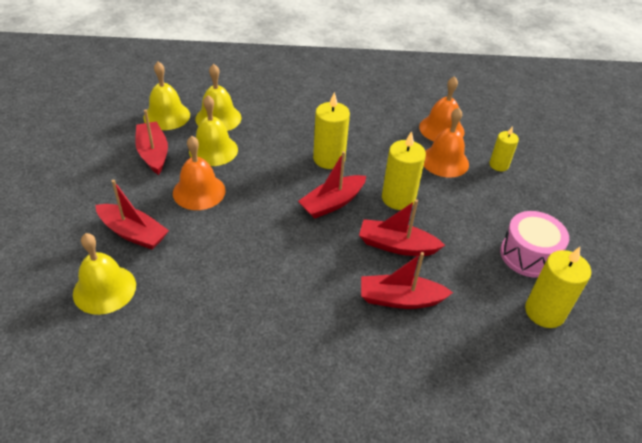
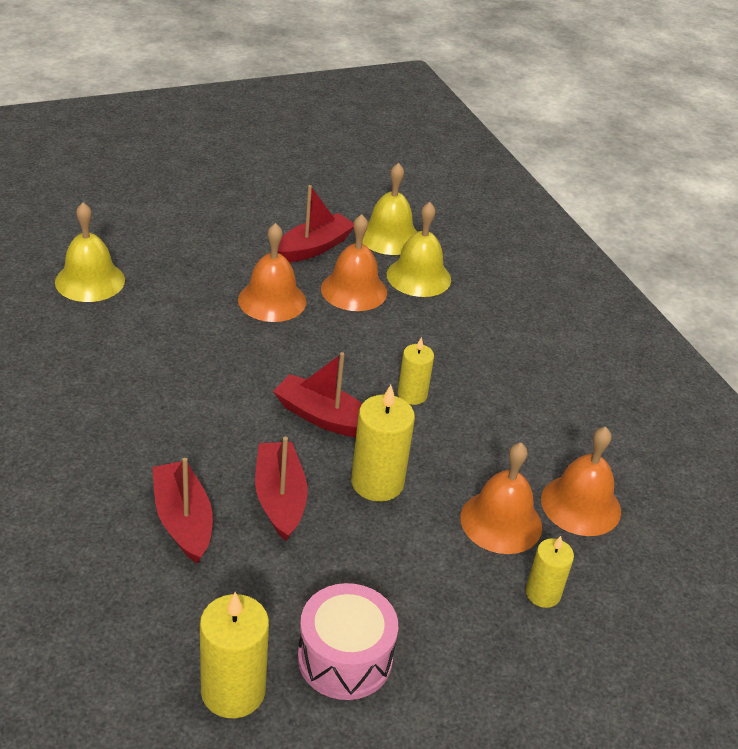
camera: 65 degrees right, 5 degrees down
red boat [96,180,169,250] -> none
yellow bell [189,95,238,166] -> orange bell [321,214,387,311]
yellow candle [313,92,350,169] -> yellow candle [398,337,434,405], size x0.62

